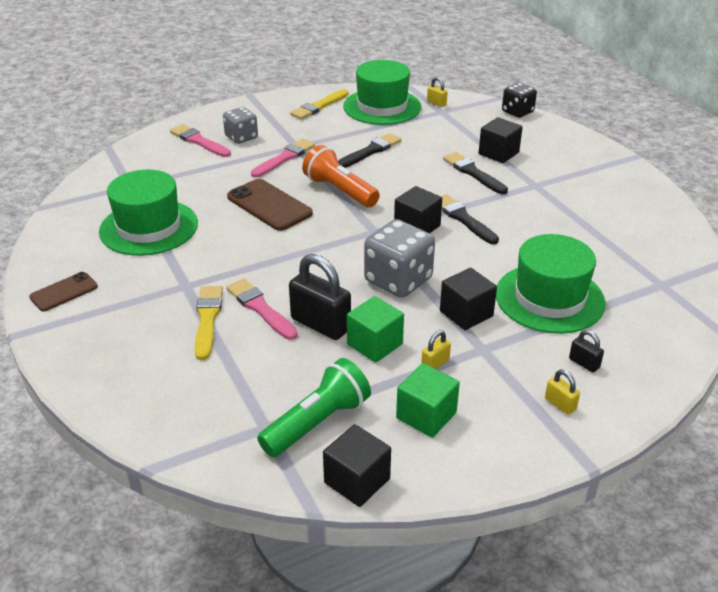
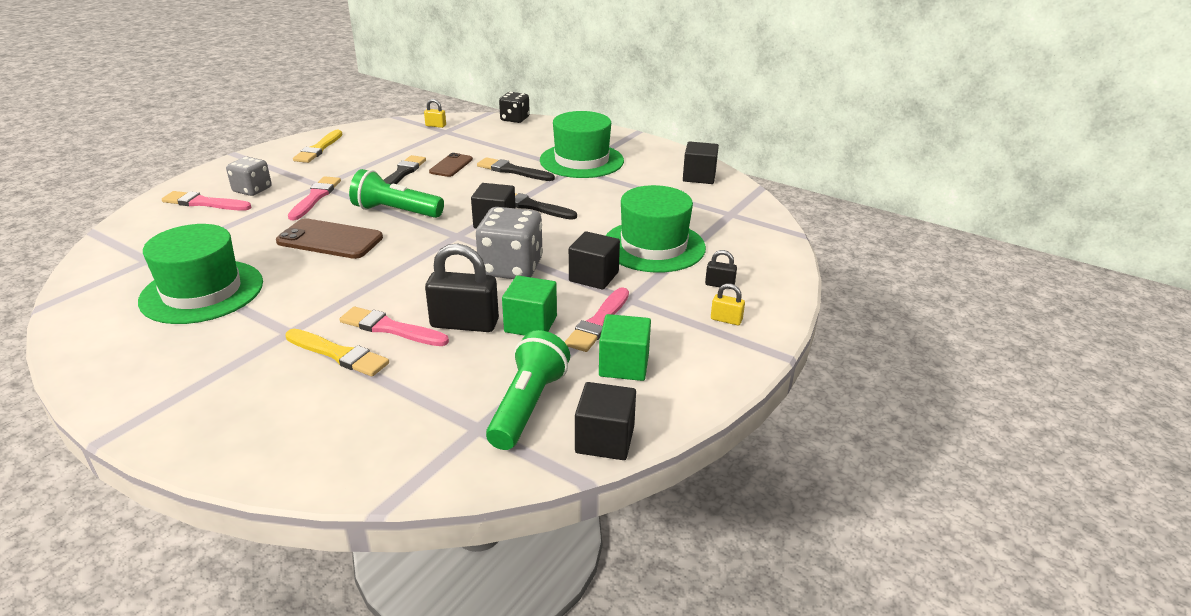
camera: 30 degrees left, 5 degrees down
brown phone [29,272,98,311] -> brown phone moved to [429,153,473,177]
yellow brush [195,286,223,360] -> yellow brush turned 150 degrees clockwise [285,329,389,377]
orange flashlight [302,145,380,208] -> green flashlight [349,169,444,218]
green hat [343,60,421,125] -> green hat moved to [540,111,624,178]
yellow padlock [421,330,451,369] -> pink brush [565,287,629,352]
black cube [479,117,523,163] -> black cube moved to [683,141,719,184]

